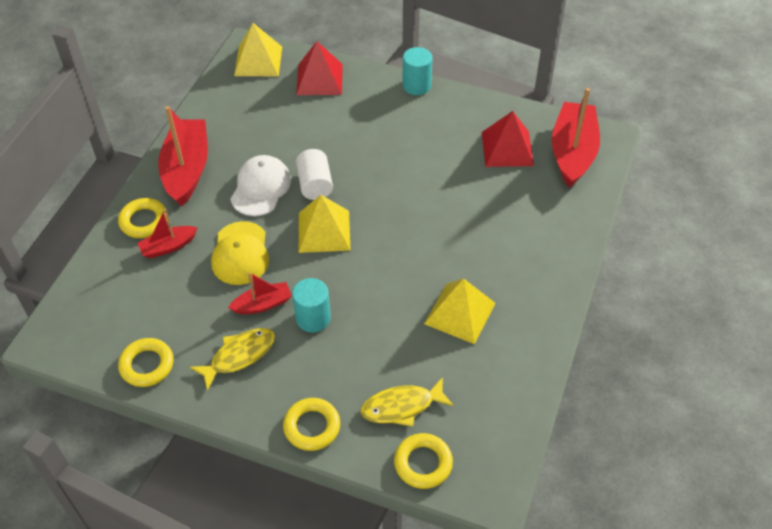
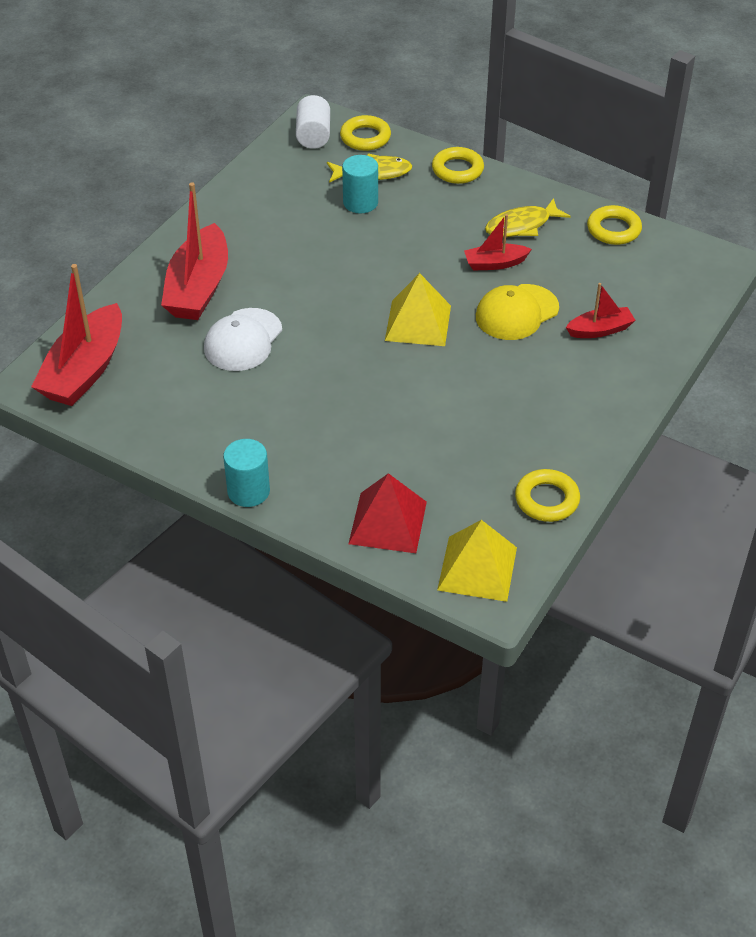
camera: 170 degrees left, 5 degrees down
yellow ring [118,198,168,238] -> yellow ring moved to [515,469,580,522]
red boat [158,106,208,206] -> red boat moved to [161,182,228,320]
yellow cap [211,221,269,285] -> yellow cap turned 135 degrees counterclockwise [476,284,559,340]
white cap [230,155,291,216] -> white cap moved to [204,308,282,371]
turquoise cylinder [292,278,331,332] -> turquoise cylinder moved to [342,155,378,213]
white cylinder [296,149,333,200] -> white cylinder moved to [296,95,330,149]
yellow pyramid [424,278,495,344] -> none
red pyramid [482,111,534,167] -> none

